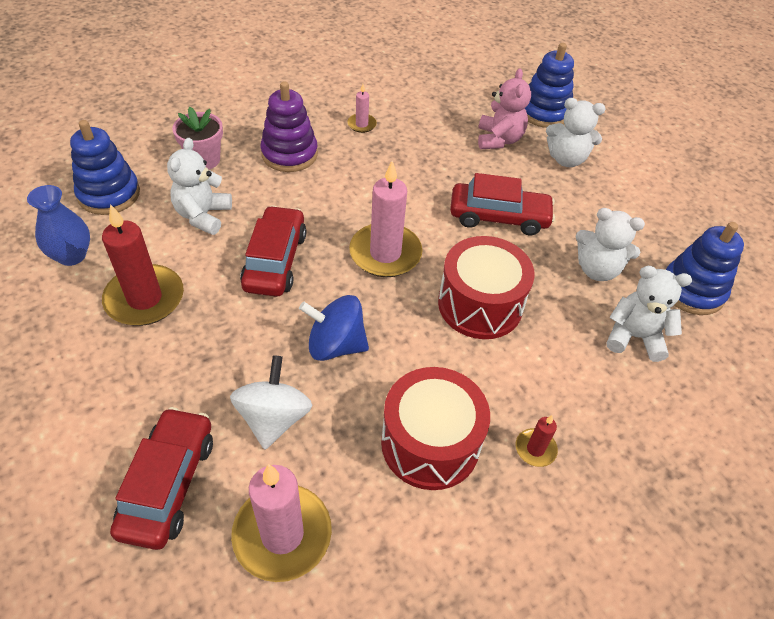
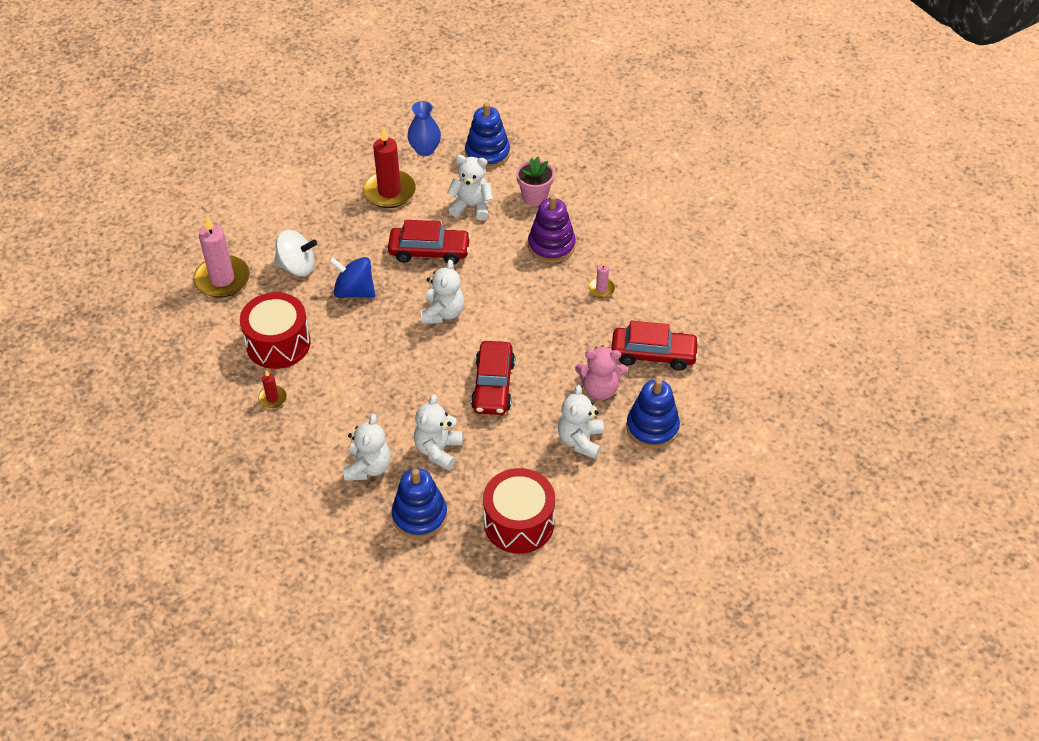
camera: 90 degrees right, 0 degrees up
red car [110,407,213,550] -> red car moved to [611,321,699,371]
blue spinning top [299,295,369,361] -> blue spinning top turned 75 degrees counterclockwise [329,257,375,298]
pink candle [349,161,422,277] -> white teddy bear [421,260,465,324]
red drum [438,236,535,339] -> red drum moved to [483,468,555,554]

